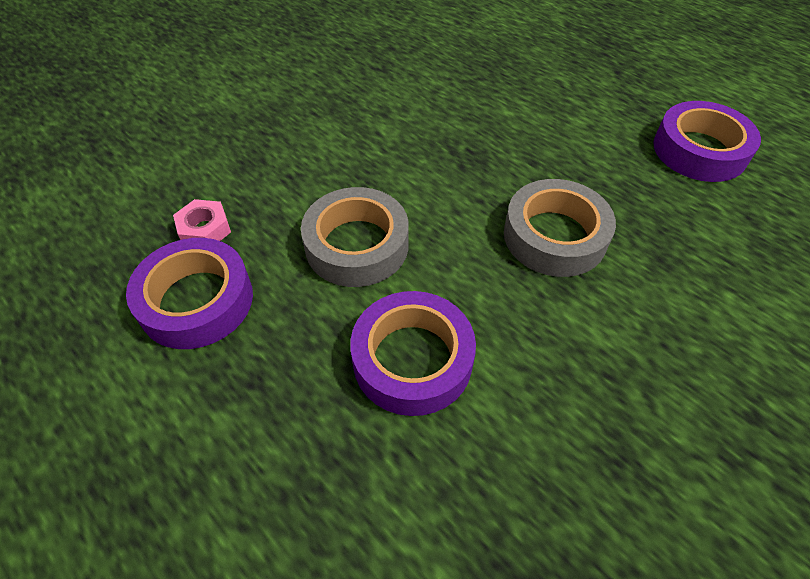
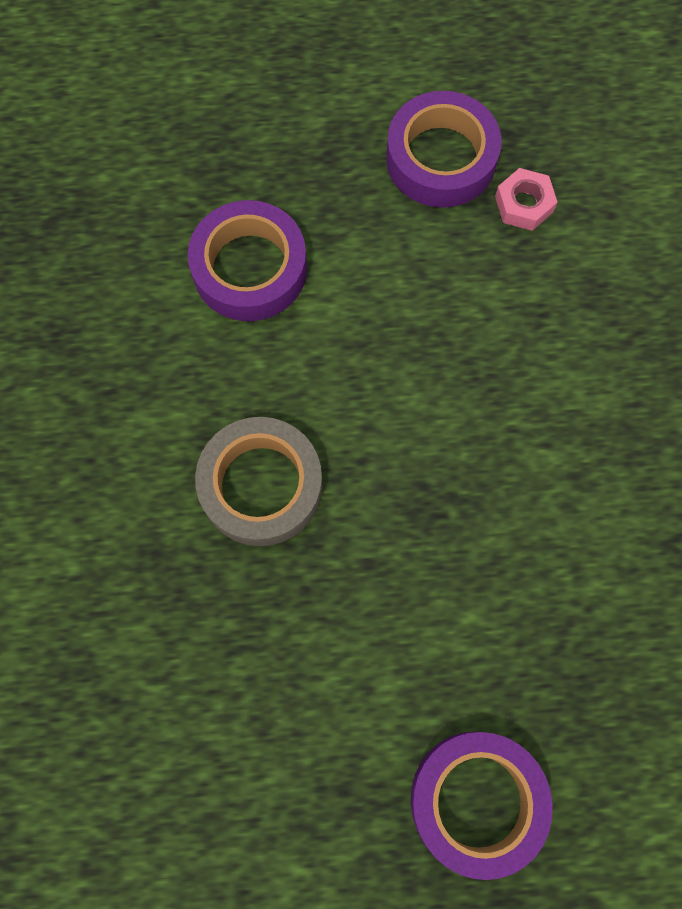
camera: 130 degrees right, 20 degrees up
grey tape [301,187,409,287] -> none
purple tape [653,101,761,182] -> purple tape moved to [410,732,553,880]

